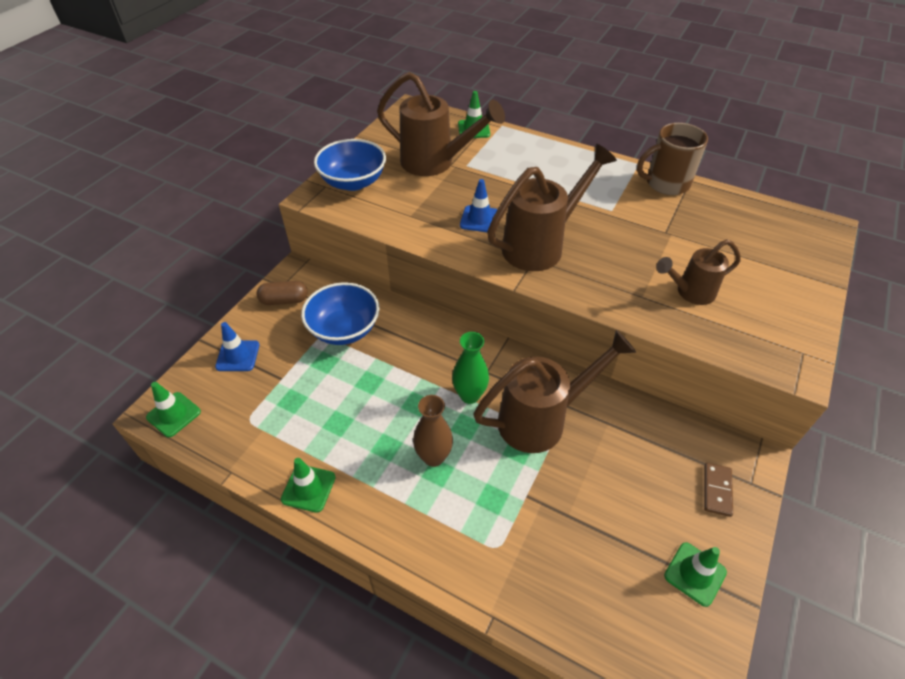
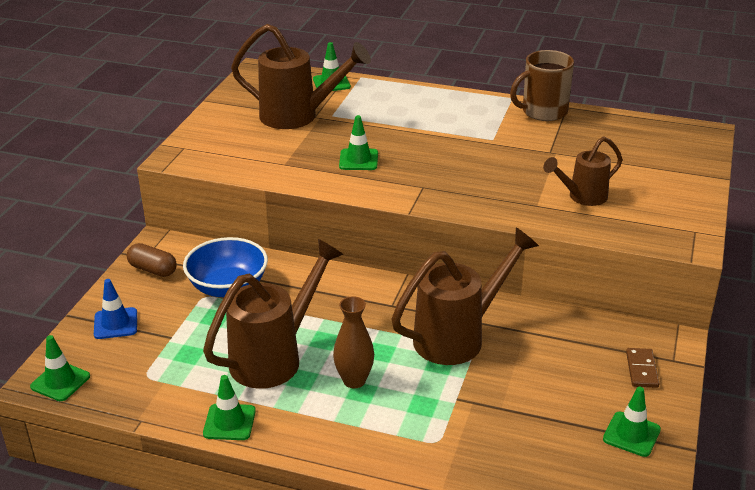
camera: 10 degrees left, 15 degrees down
brown capsule [256,281,308,305] -> brown capsule turned 45 degrees clockwise [127,243,177,277]
blue bowl [314,139,386,191] -> none
green vase [452,332,489,404] -> none
blue traffic cone [460,179,498,232] -> green traffic cone [339,115,378,170]
brown watering can [487,144,617,271] -> brown watering can moved to [203,239,344,389]

